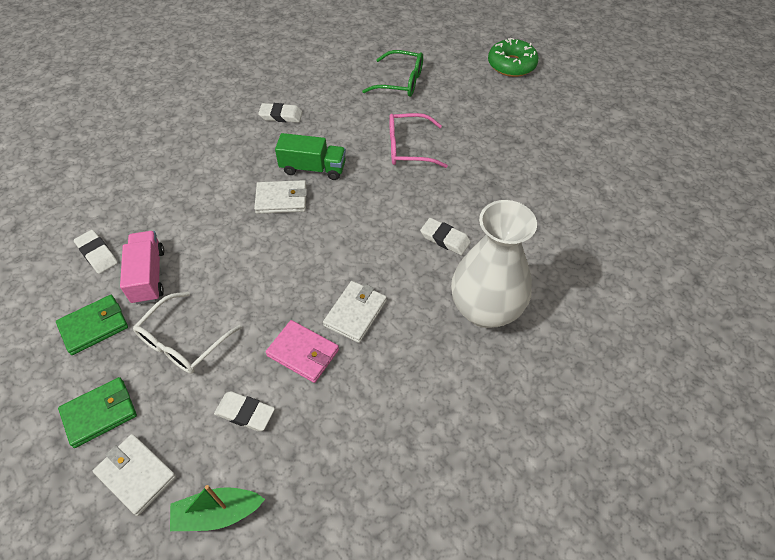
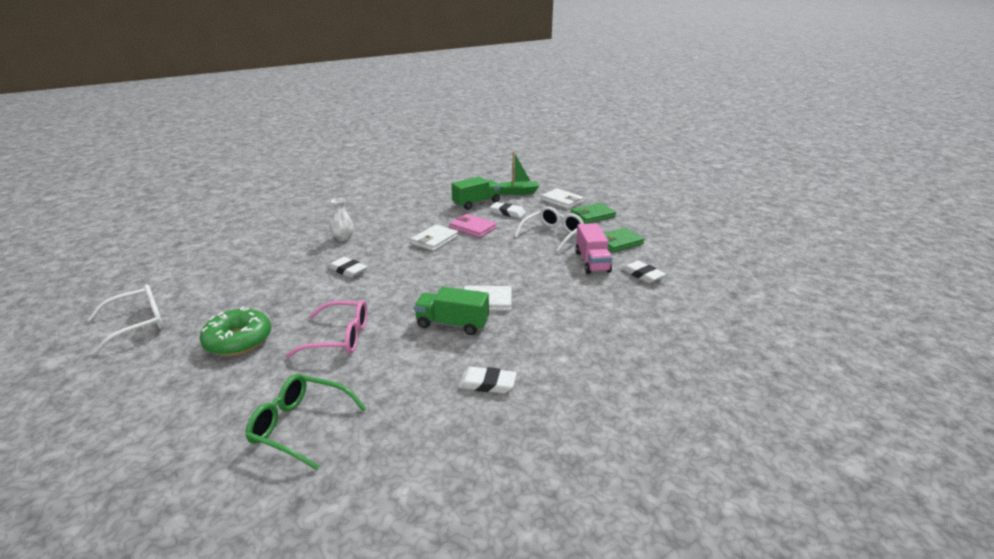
camera: 175 degrees left, 25 degrees down
white vase [451,200,537,328] -> white vase [330,198,354,241], size x0.42
green donut [488,38,539,77] -> green donut moved to [200,306,271,356]
none -> white glasses [87,285,164,354]
none -> green truck [451,177,501,210]

